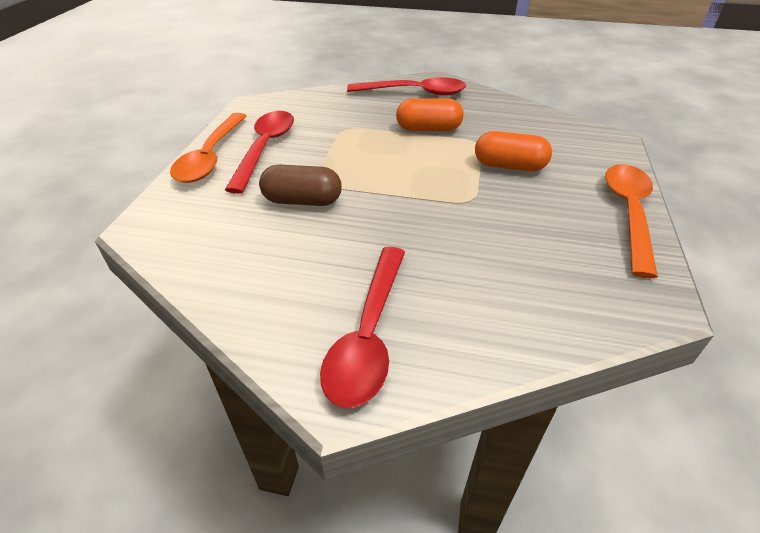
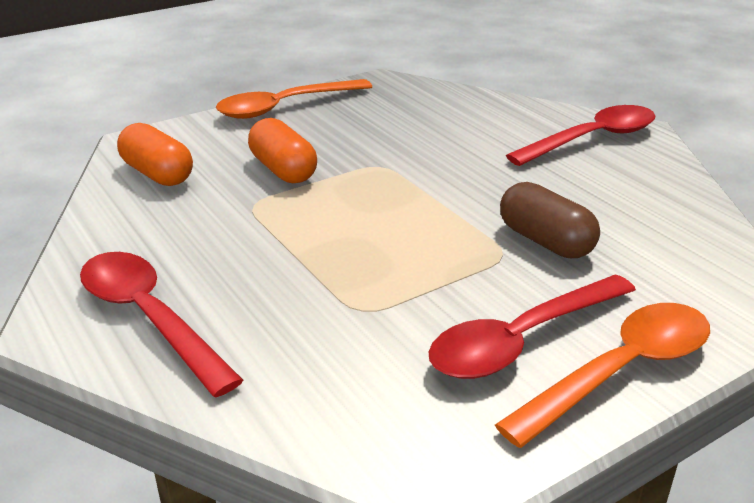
camera: 135 degrees left, 10 degrees down
orange capsule [396,98,464,131] -> orange capsule moved to [117,123,193,186]

